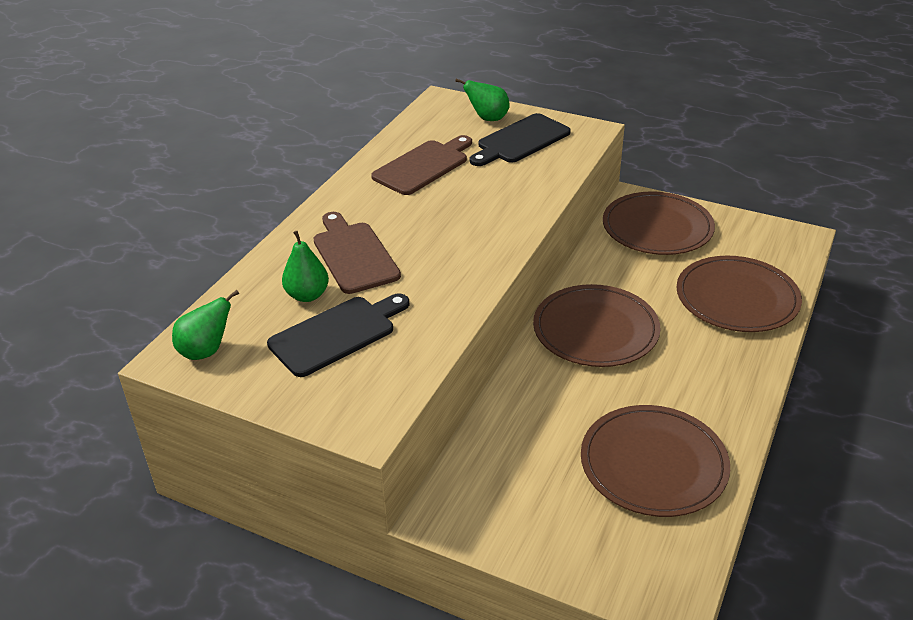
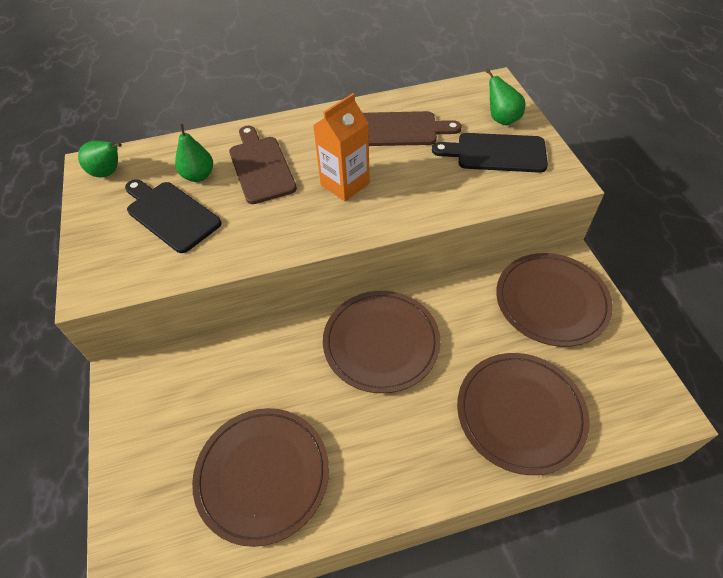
camera: 50 degrees right, 15 degrees up
black cutting board [267,293,409,377] -> black cutting board turned 150 degrees counterclockwise [125,179,221,253]
brown cutting board [313,212,401,294] -> brown cutting board turned 45 degrees counterclockwise [229,126,297,204]
none -> orange carton [313,93,370,201]

